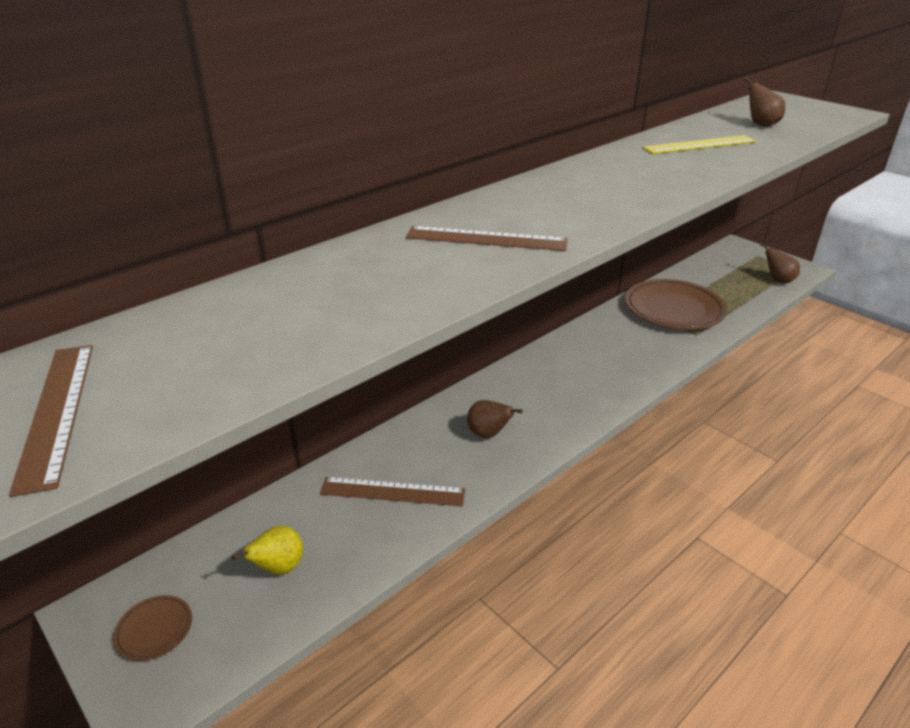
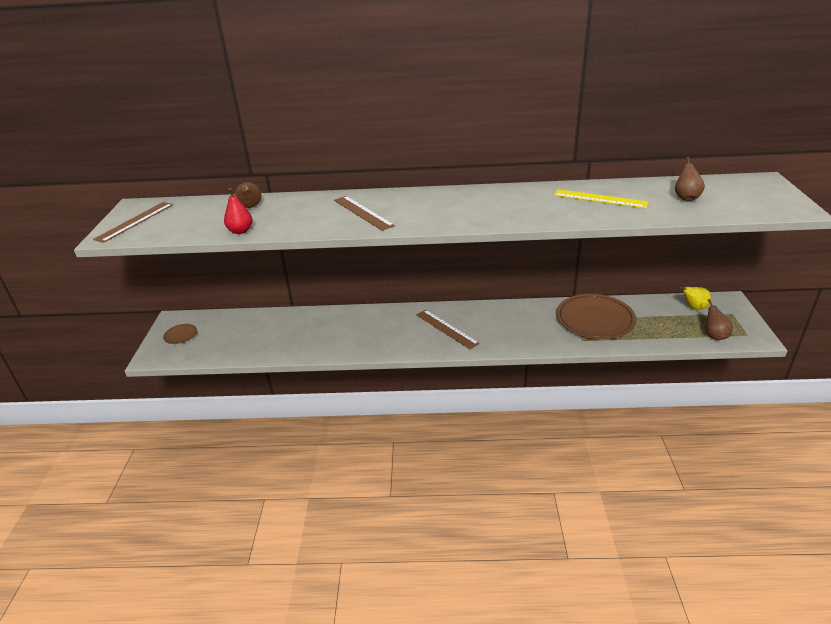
camera: 45 degrees right, 0 degrees up
yellow pear [232,525,303,574] -> yellow pear moved to [679,286,711,310]
brown ruler [320,477,465,506] -> brown ruler moved to [416,310,480,349]
brown pear [467,400,523,438] -> brown pear moved to [235,182,261,208]
none -> red pear [224,188,253,234]

